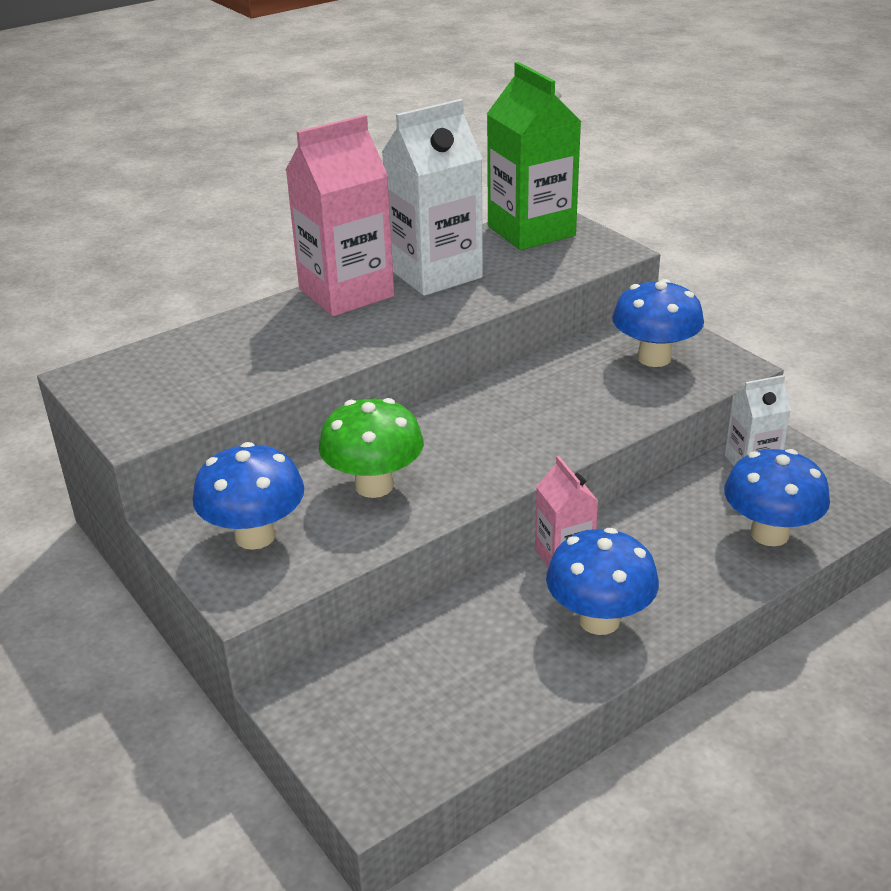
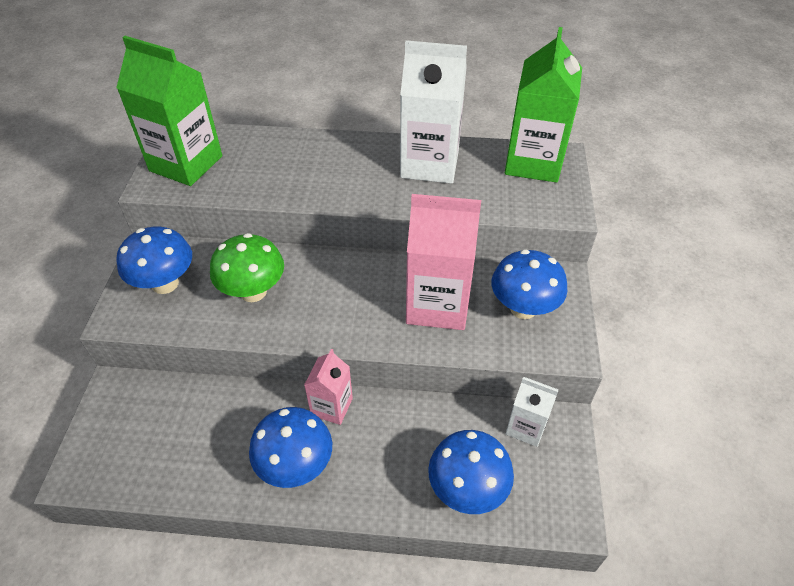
camera: 40 degrees right, 15 degrees up
pink carton [286,115,394,316] -> pink carton moved to [406,194,481,330]
none -> green carton [116,36,222,186]

